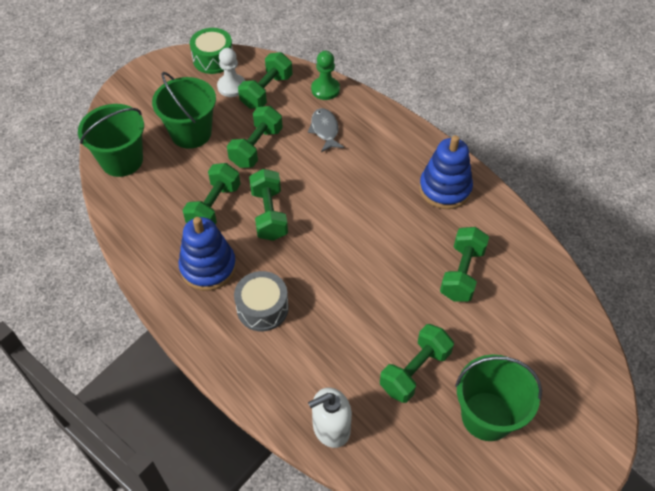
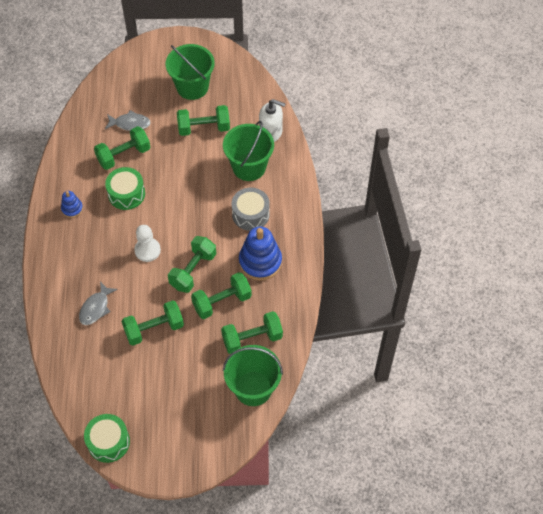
camera: 140 degrees left, 5 degrees up
green bucket [152,72,216,149] -> green bucket moved to [223,121,274,181]
white pawn [217,48,245,97] -> white pawn moved to [134,225,161,262]
green dumbbell [238,52,292,109] -> green dumbbell moved to [221,311,283,354]
green pawn [311,51,340,100] -> none
blue stacking toy [419,135,473,209] -> blue stacking toy [61,191,83,218], size x0.51
none -> grey fish [105,110,151,131]
none -> green drum [105,167,145,210]

